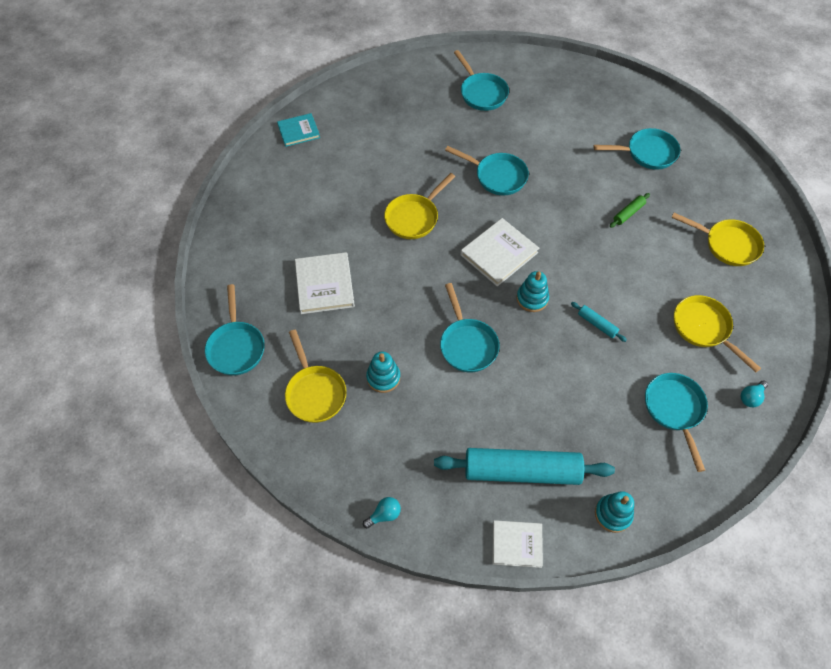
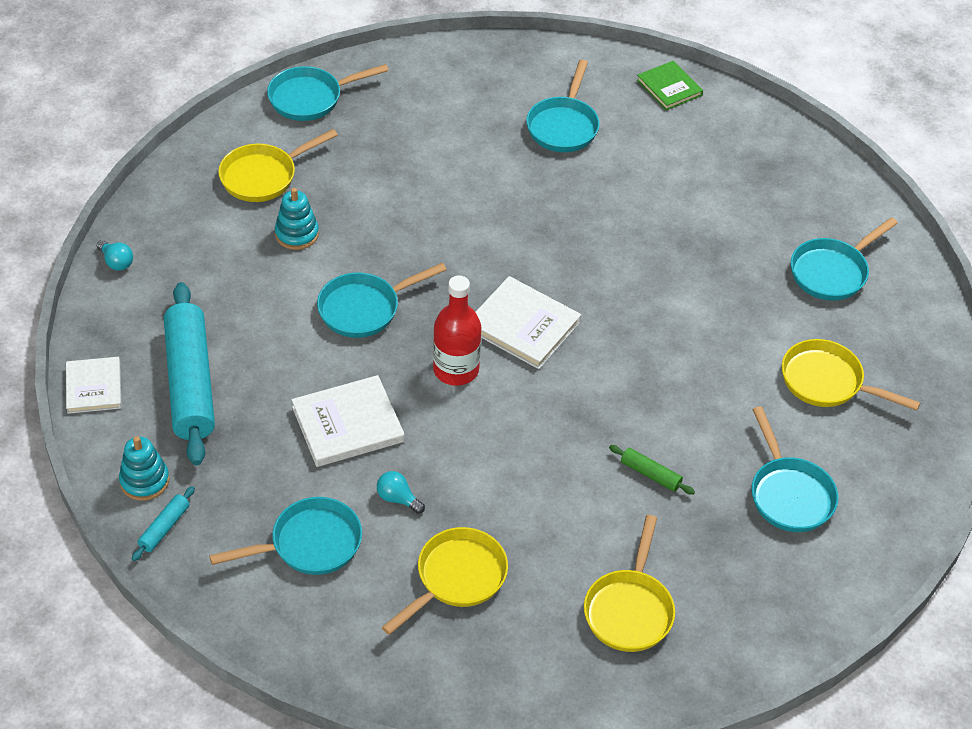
camera: 75 degrees right, 10 degrees down
turquoise book [277,113,320,147] -> green book [637,60,703,111]
white book [295,252,355,314] -> white book moved to [292,375,405,467]
yellow pan [384,173,455,239] -> yellow pan moved to [782,339,920,411]
turquoise pan [445,146,529,195] -> turquoise pan moved to [526,59,600,152]
turquoise stacking toy [517,271,549,312] -> red bottle [433,276,481,386]
turquoise rolling pin [571,302,627,342] -> turquoise rolling pin moved to [132,486,195,561]
turquoise light bulb [741,380,768,407] -> turquoise light bulb moved to [377,471,425,514]

